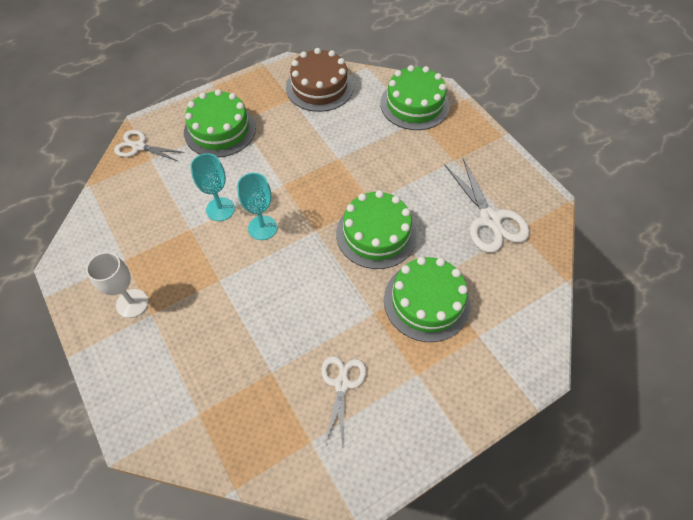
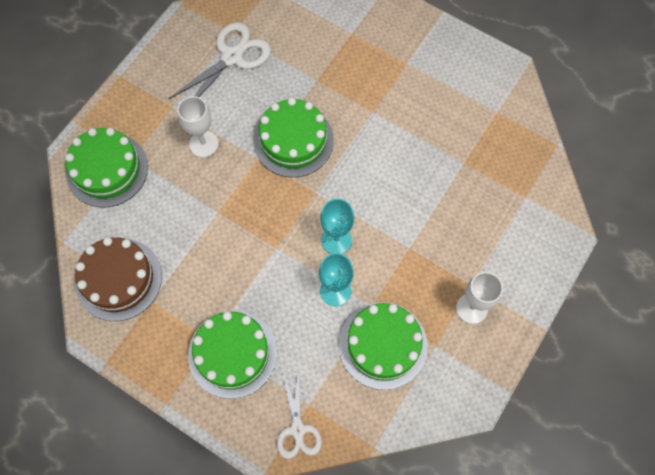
camera: 115 degrees left, 10 degrees up
white scissors [321,356,366,446] -> none
green cake [384,257,471,342] -> green cake moved to [339,302,428,390]
none -> white goblet [177,96,218,158]

